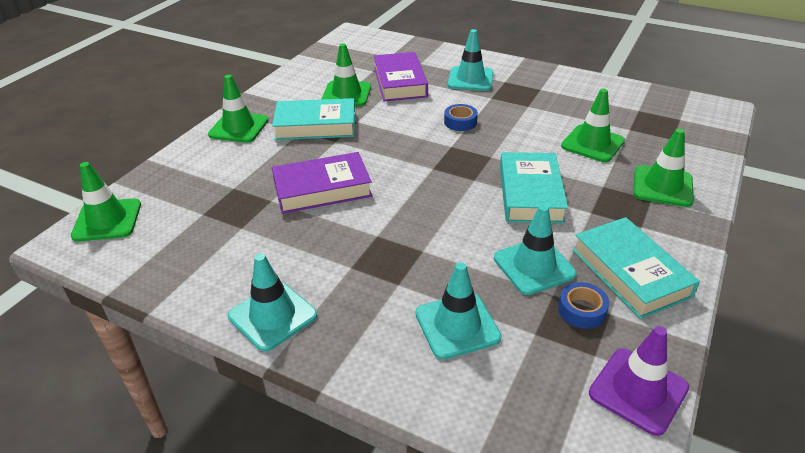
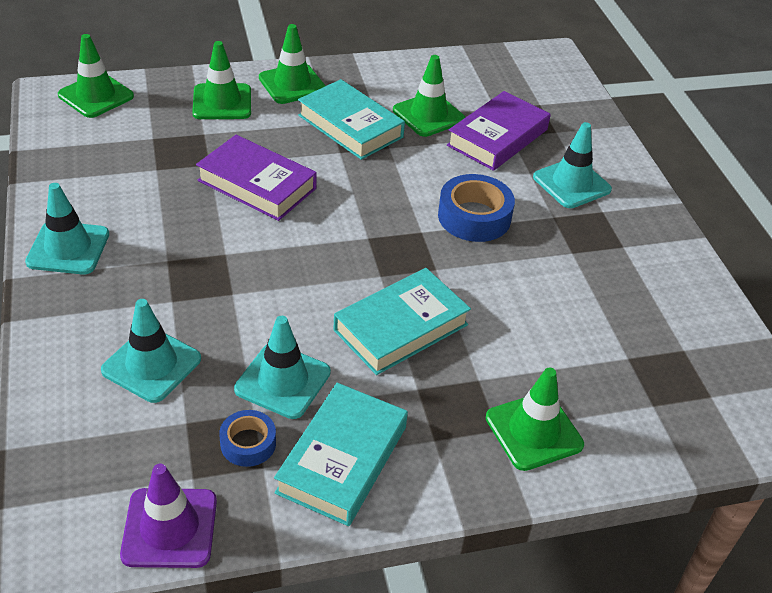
camera: 45 degrees right, 5 degrees up
blue tape [444,104,478,131] -> blue tape [438,174,515,242], size x1.69
green traffic cone [561,89,625,162] -> green traffic cone moved to [192,41,251,119]

